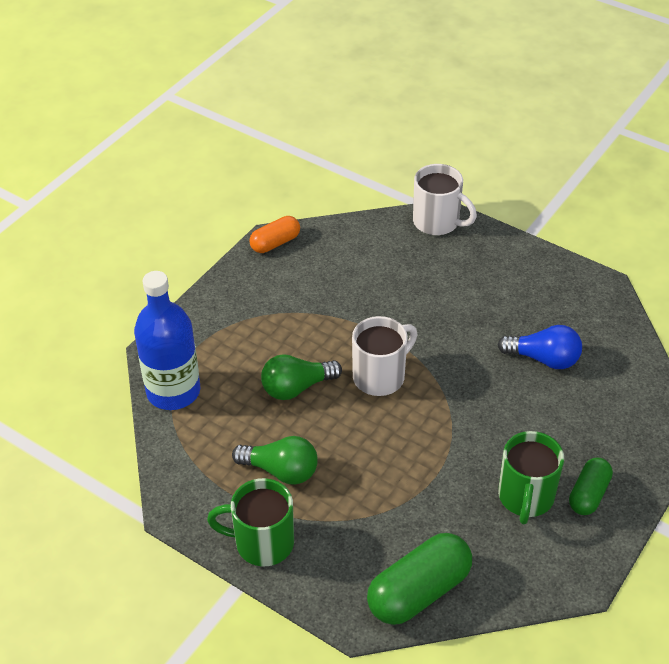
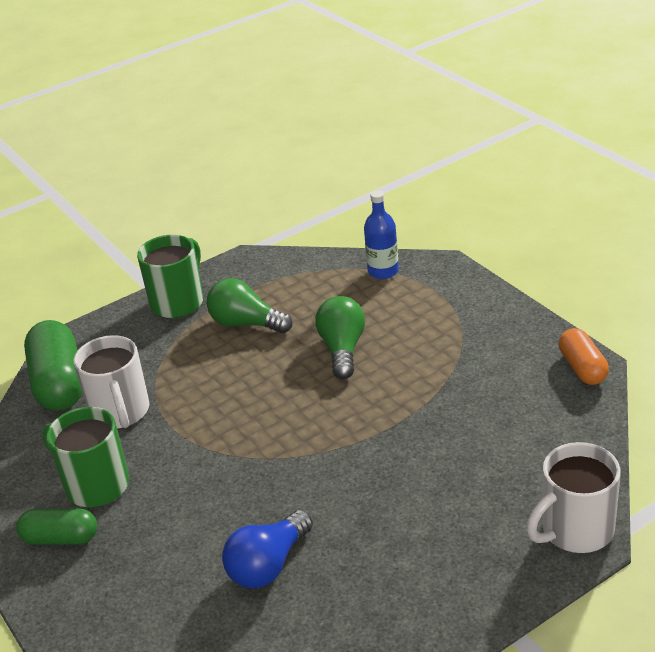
camera: 115 degrees right, 10 degrees down
blue bottle [134,271,200,410] -> blue bottle [364,190,399,279], size x0.56
green light bulb [232,436,318,485] -> green light bulb turned 75 degrees clockwise [207,278,292,333]
white mug [352,316,417,396] -> white mug moved to [73,335,150,429]
green capsule [569,458,613,515] -> green capsule turned 45 degrees counterclockwise [16,509,97,545]

